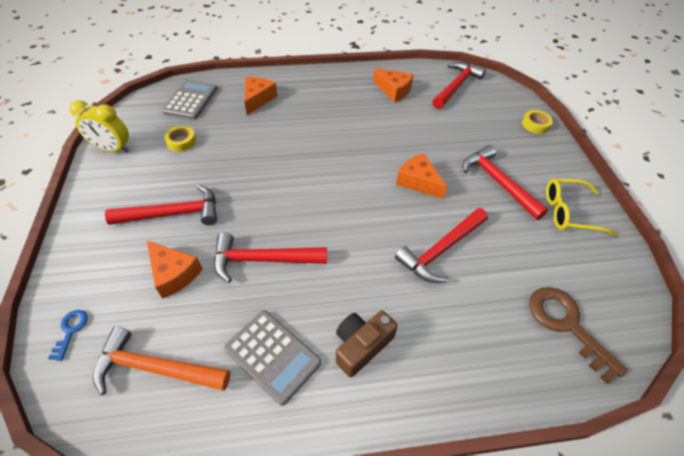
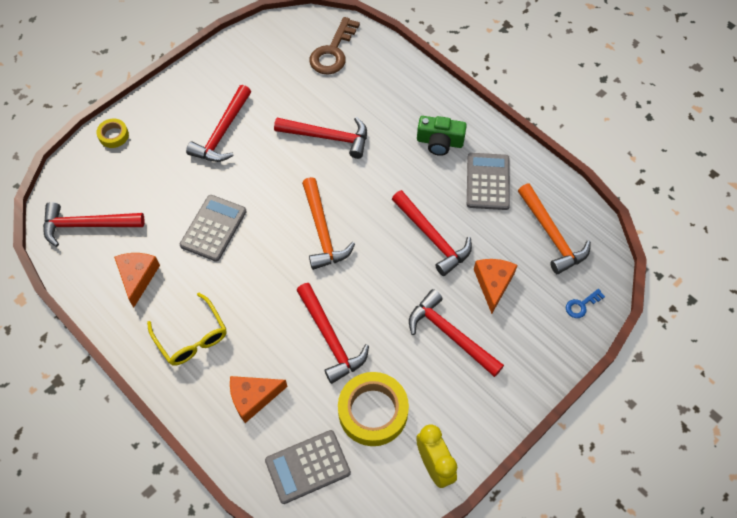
camera: 125 degrees left, 10 degrees up
yellow tape [164,126,196,152] -> yellow tape [338,372,409,446], size x1.98
brown camera [336,310,398,378] -> green camera [417,116,467,156]
orange cheese [396,153,447,199] -> none
yellow glasses [546,179,617,237] -> yellow glasses moved to [147,292,226,366]
none -> grey calculator [180,195,247,262]
none -> red hammer [296,283,369,384]
none -> orange hammer [302,177,355,270]

